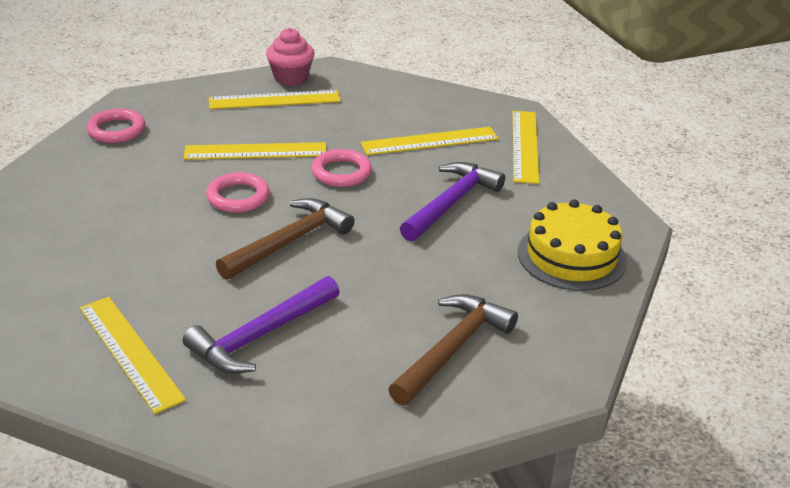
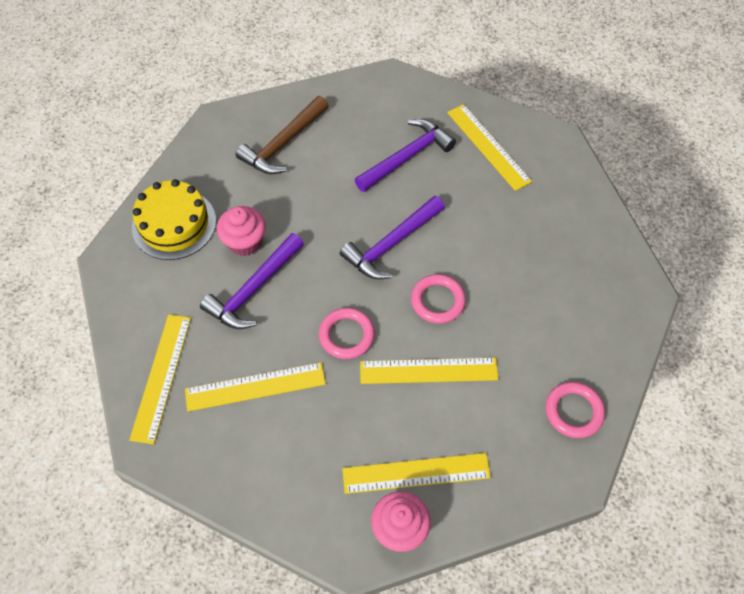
camera: 175 degrees left, 25 degrees up
brown hammer [216,198,354,280] -> purple hammer [340,196,445,279]
none -> pink cupcake [217,206,266,256]

